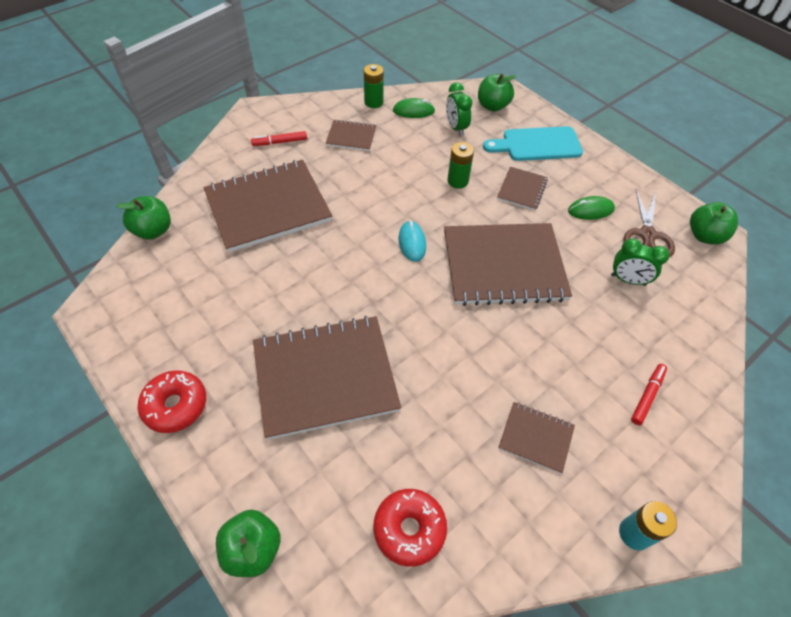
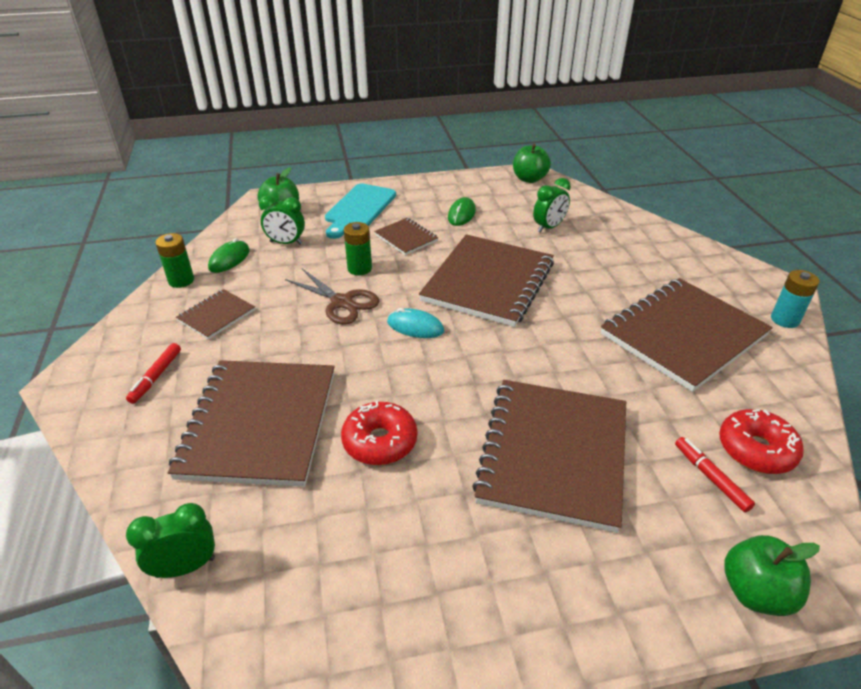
camera: 60 degrees left, 15 degrees down
green apple [116,196,171,240] -> green clock [126,503,215,578]
red donut [138,370,206,433] -> red donut moved to [341,400,417,465]
brown notebook [498,402,575,474] -> brown notebook [601,278,773,392], size x2.13
brown scissors [623,189,675,257] -> brown scissors moved to [285,269,380,324]
red marker [631,364,667,425] -> red marker moved to [675,437,755,512]

